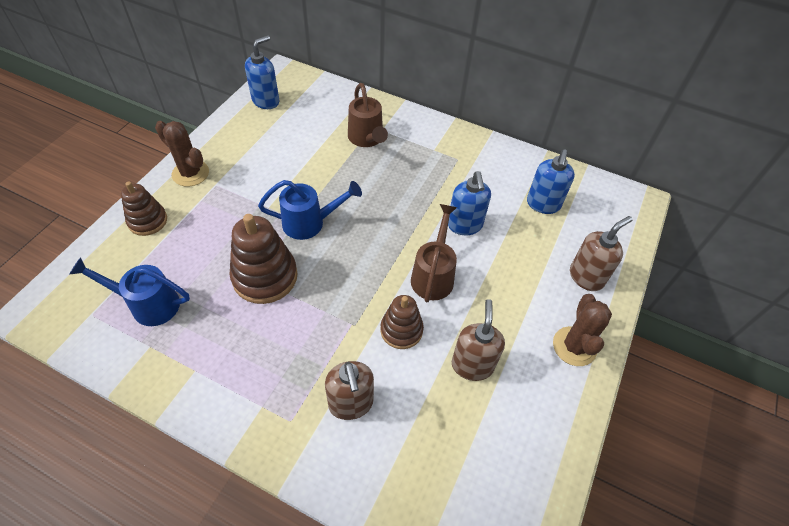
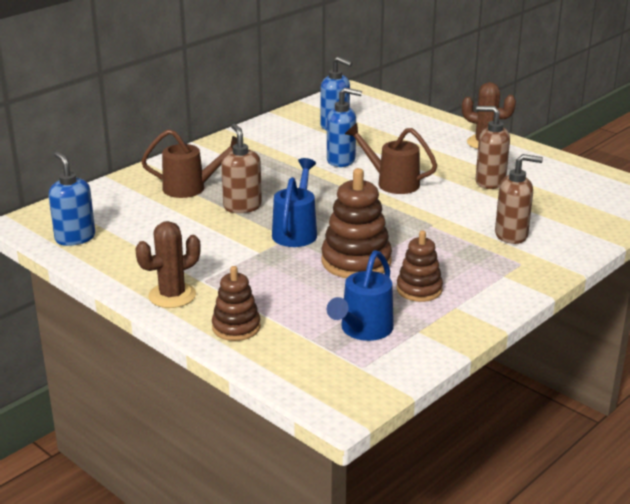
camera: 70 degrees left, 25 degrees down
brown stacking toy [380,295,424,349] -> brown stacking toy moved to [397,231,443,302]
brown soap dispenser [570,216,633,291] -> brown soap dispenser moved to [221,123,262,213]

